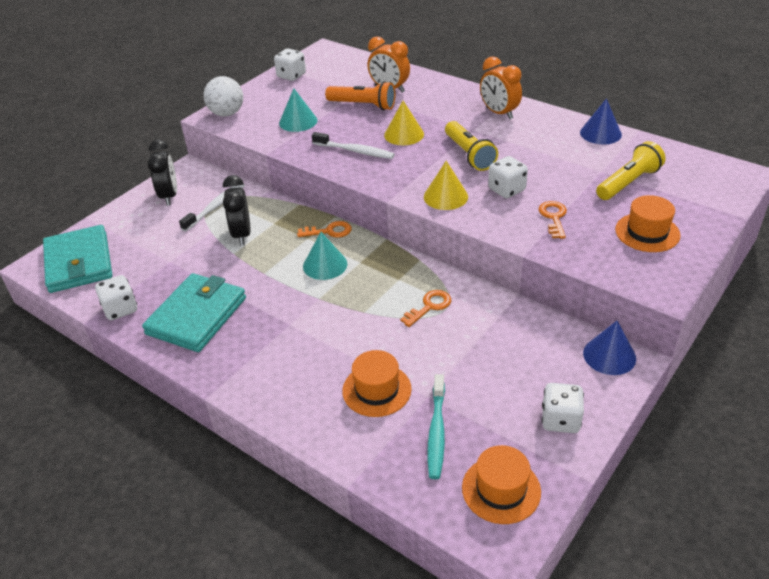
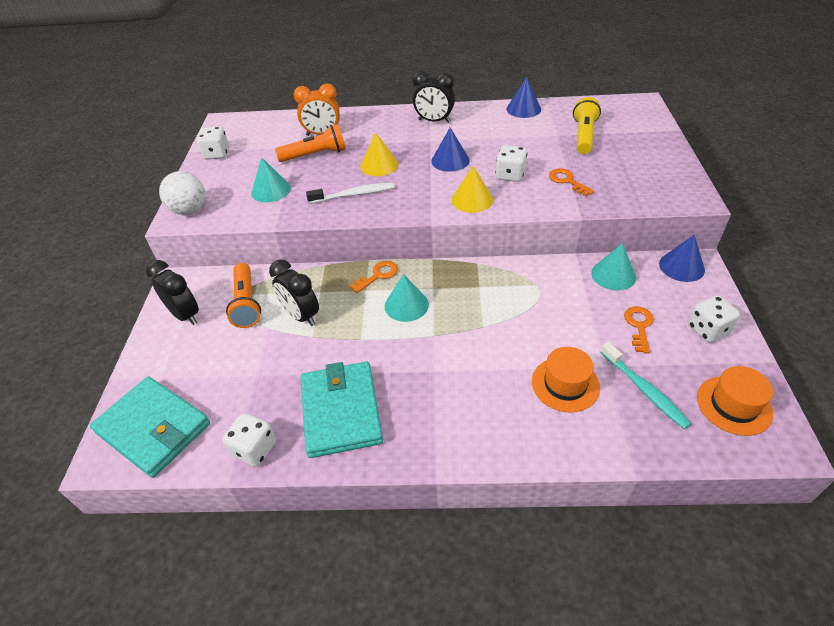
camera: 35 degrees left, 5 degrees up
white toothbrush [179,185,245,231] -> orange flashlight [226,263,261,328]
orange key [400,290,451,327] -> orange key moved to [624,306,654,354]
yellow flashlight [445,121,498,171] -> blue cone [431,128,470,172]
orange clock [480,56,522,119] -> black clock [413,71,455,123]
orange hat [615,195,681,252] -> none
none -> turquoise cone [591,243,636,291]

